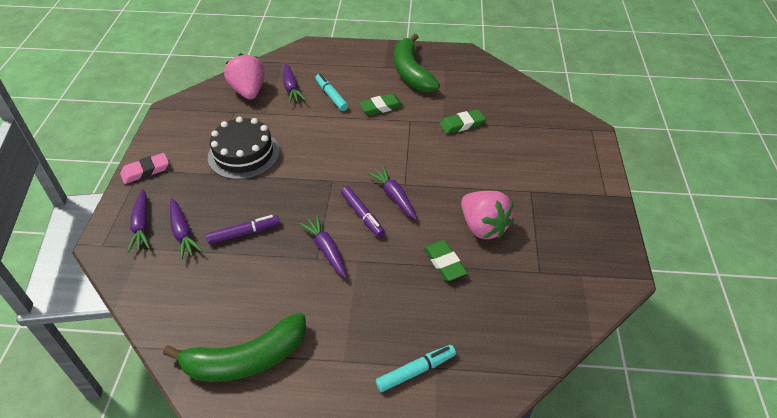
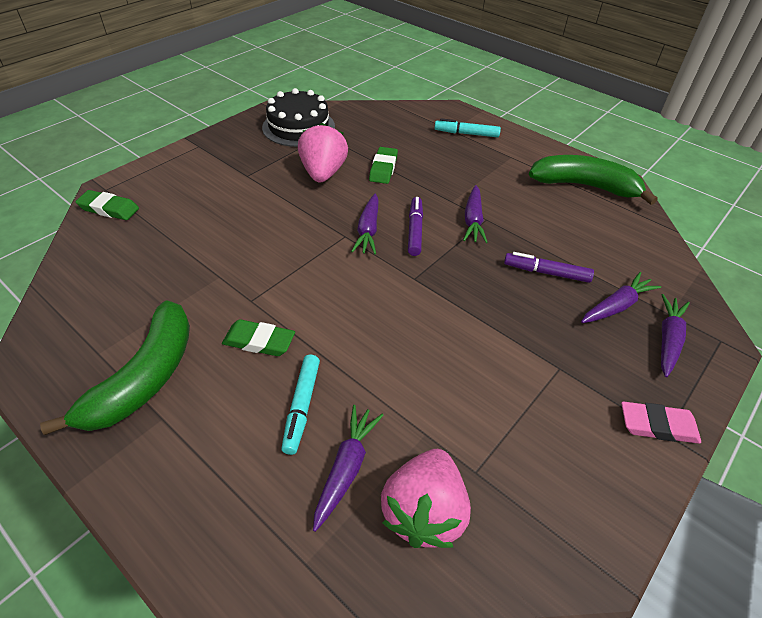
camera: 145 degrees left, 0 degrees up
purple carrot [170,198,203,260] -> purple carrot turned 45 degrees clockwise [581,272,661,323]
black cake [208,117,280,180] -> black cake moved to [262,88,335,147]
green eraser [440,109,486,134] -> green eraser moved to [75,190,139,220]

